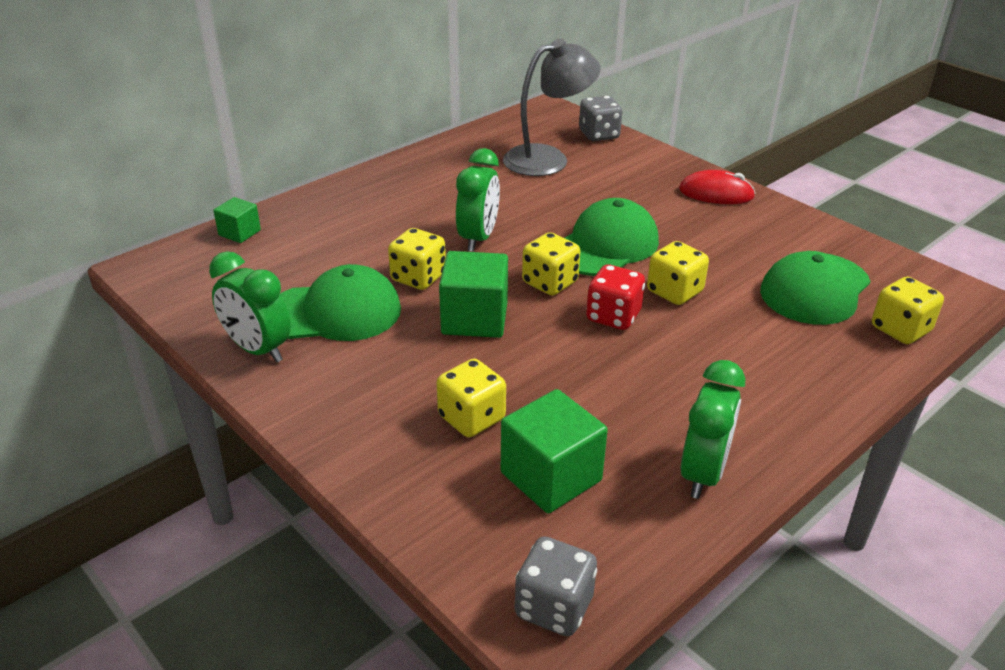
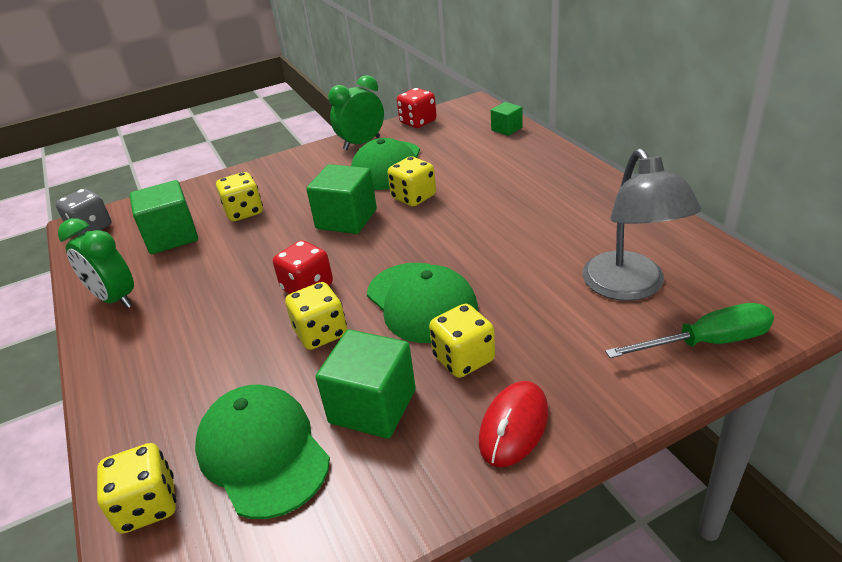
camera: 110 degrees right, 0 degrees up
green clock [456,148,500,252] -> none
yellow dice [522,232,580,296] -> yellow dice moved to [429,304,495,378]
grey dice [579,96,622,141] -> green screwdriver [605,303,774,358]
none -> green cube [316,330,416,439]
none -> red dice [397,88,437,128]

